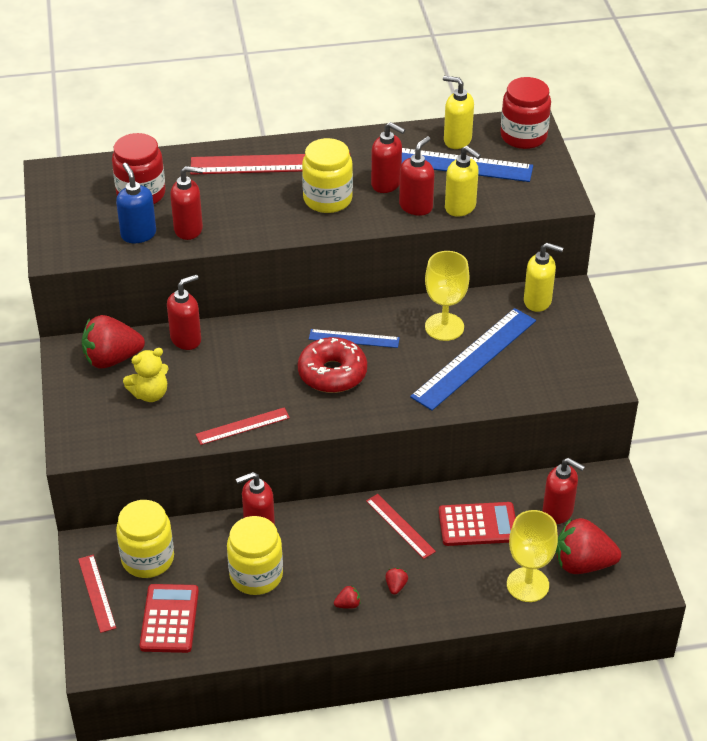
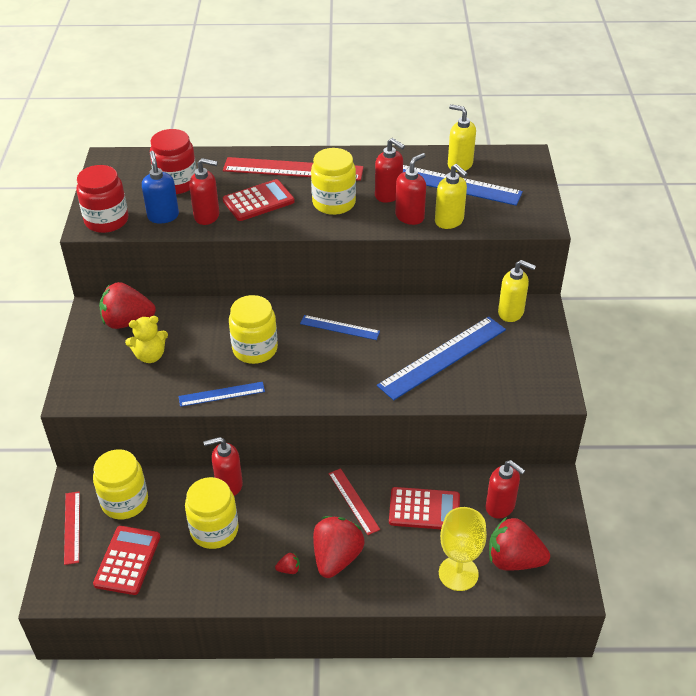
camera: 10 degrees right, 0 degrees up
red soap dispenser [167,274,201,350] -> none
red ruler [196,407,290,445] -> blue ruler [179,382,265,407]
red donut [298,337,367,393] -> none
red strawberry [385,568,408,595] -> red strawberry [313,516,365,578], size x2.47
yellow goblet [425,251,470,341] -> none
red jar [500,77,551,149] -> red jar moved to [76,165,128,233]
none -> red calculator [223,179,295,221]
none -> yellow jar [229,295,278,364]

